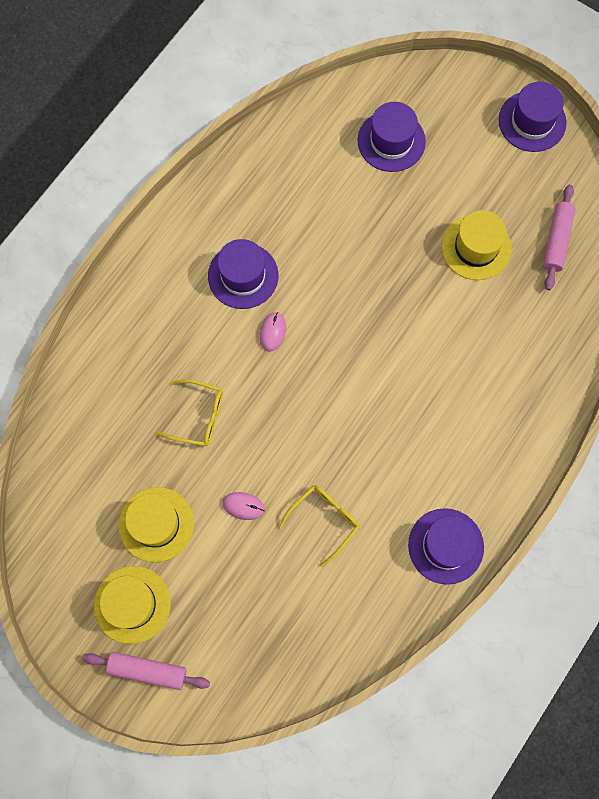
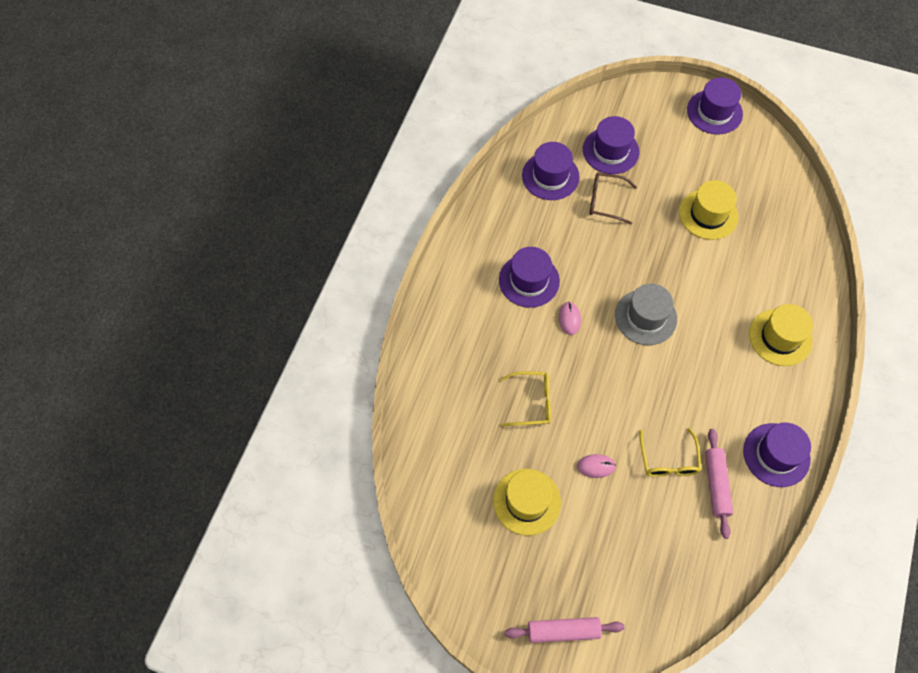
camera: 15 degrees left, 10 degrees down
yellow hat [94,566,171,644] -> yellow hat moved to [749,304,813,366]
yellow glasses [279,485,360,567] -> yellow glasses turned 150 degrees clockwise [639,428,702,477]
pink rolling pin [543,184,576,290] -> pink rolling pin moved to [705,429,733,539]
none -> purple hat [522,142,580,200]
none -> brown glasses [589,173,637,224]
none -> grey hat [615,284,677,345]

